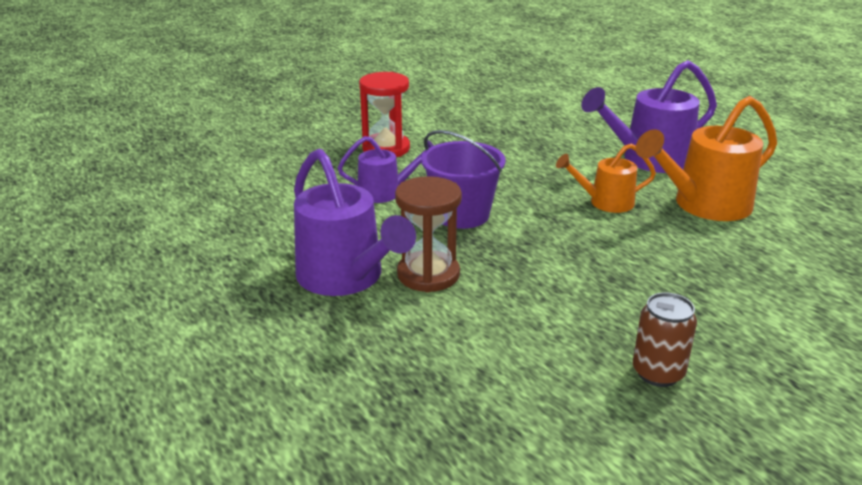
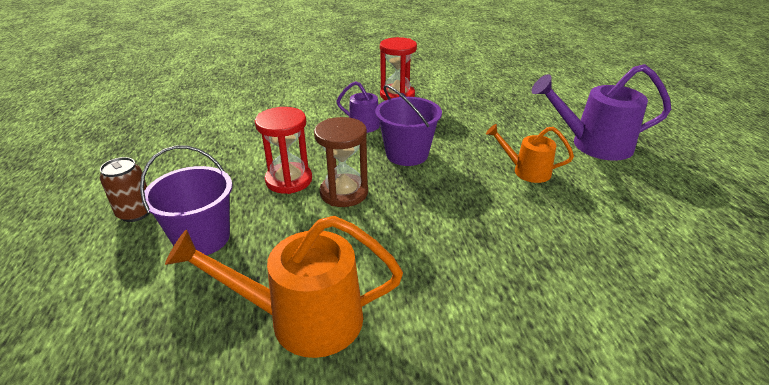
camera: 25 degrees right, 5 degrees up
purple watering can [294,149,416,296] -> red hourglass [255,107,312,194]
brown can [633,293,697,387] -> brown can moved to [100,157,149,222]
orange watering can [636,96,777,221] -> orange watering can moved to [165,216,403,358]
none -> purple bucket [140,146,232,255]

